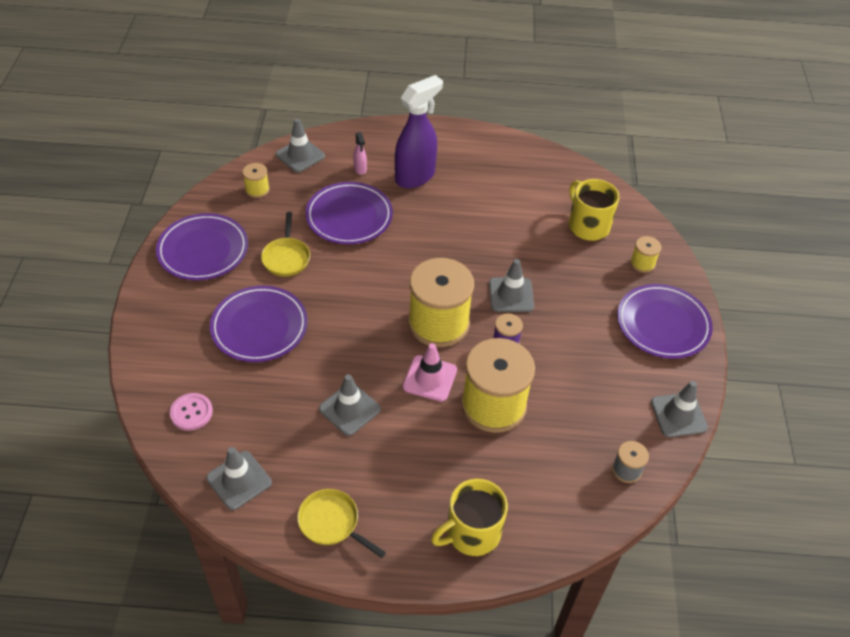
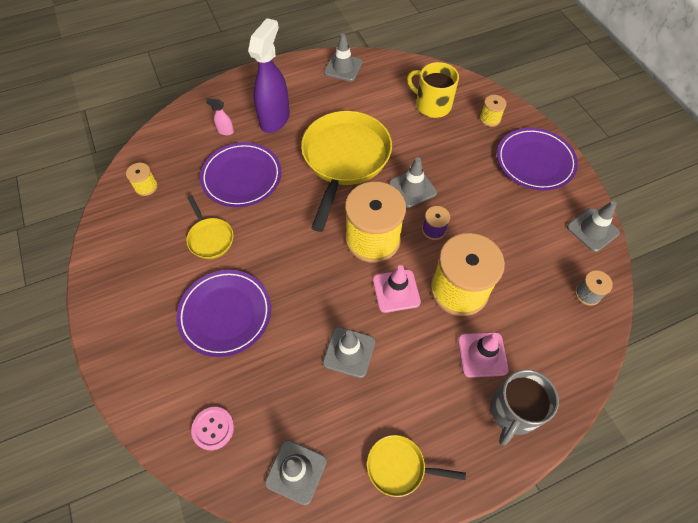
camera: 25 degrees left, 10 degrees up
purple plate [156,213,248,280] -> none
grey traffic cone [276,119,325,172] -> grey traffic cone moved to [324,33,363,82]
pink spray bottle [353,132,367,175] -> pink spray bottle turned 150 degrees clockwise [206,98,234,135]
yellow mug [431,479,508,556] -> grey mug [490,369,559,446]
none -> yellow pan [301,111,392,232]
none -> pink traffic cone [458,332,509,378]

